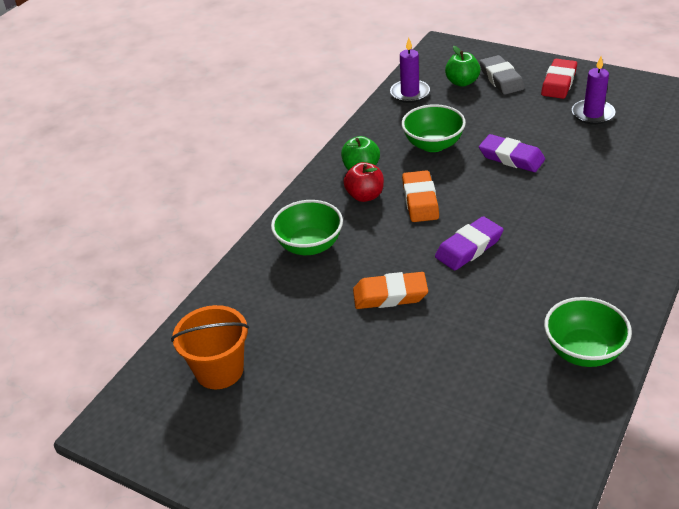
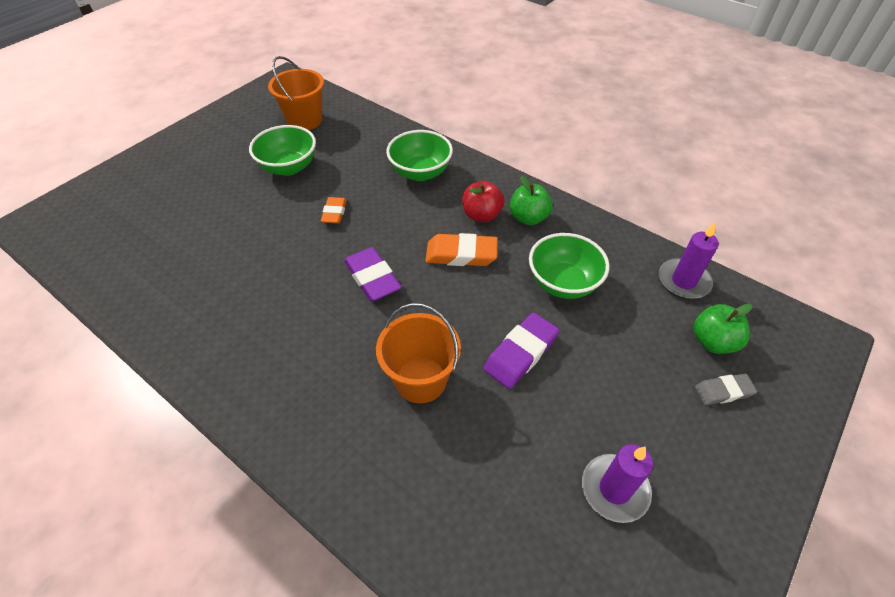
camera: 95 degrees right, 10 degrees up
orange eraser [353,272,428,309] -> orange eraser [321,197,347,224], size x0.62
grey eraser [480,55,524,95] -> grey eraser [695,374,757,405], size x0.62
red eraser [541,59,577,99] -> none
green bowl [544,297,632,367] -> green bowl moved to [249,125,316,176]
none -> orange bucket [376,303,461,403]

